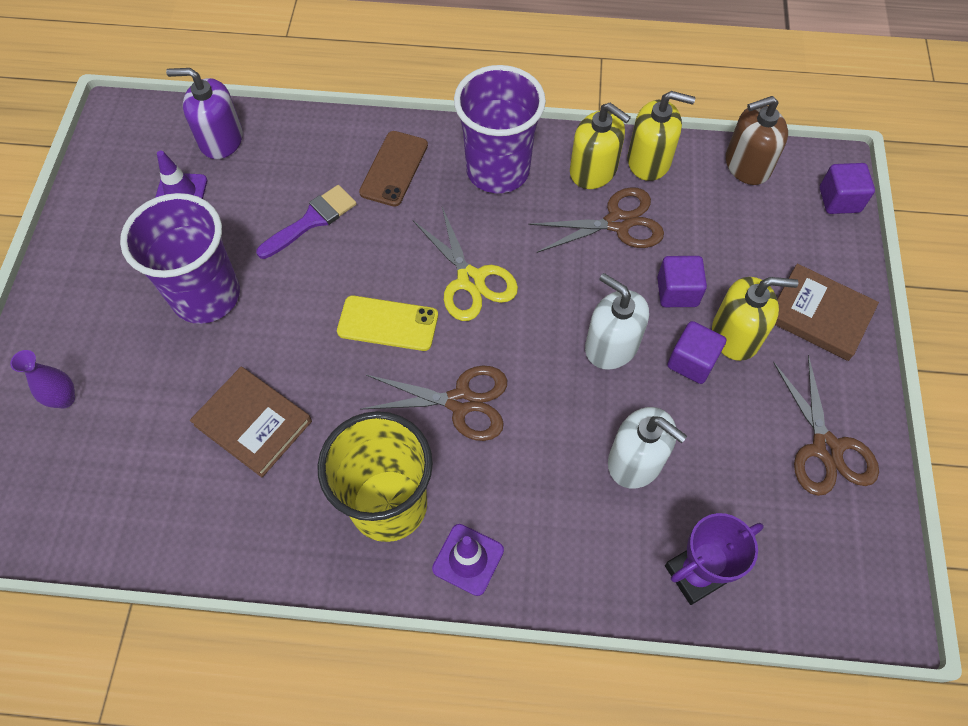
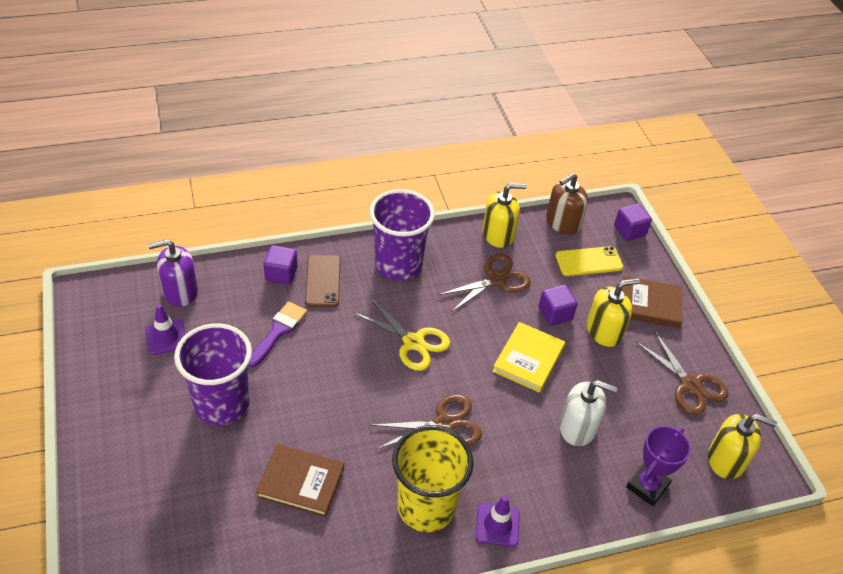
camera: 25 degrees left, 15 degrees down
purple vase [10,350,75,409] -> none
yellow phone [337,296,438,351] -> yellow phone moved to [555,246,623,276]
yellow soap dispenser [570,103,631,189] -> yellow soap dispenser moved to [708,414,777,479]
white soap dispenser [585,273,649,370] -> yellow book [493,322,565,393]
purple cube [667,321,726,384] -> purple cube moved to [263,245,297,285]

